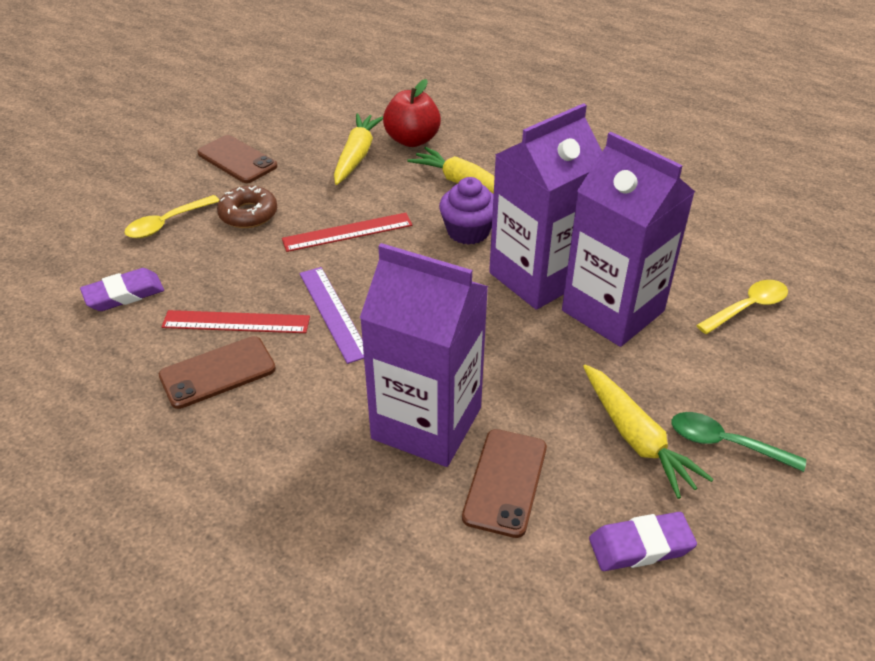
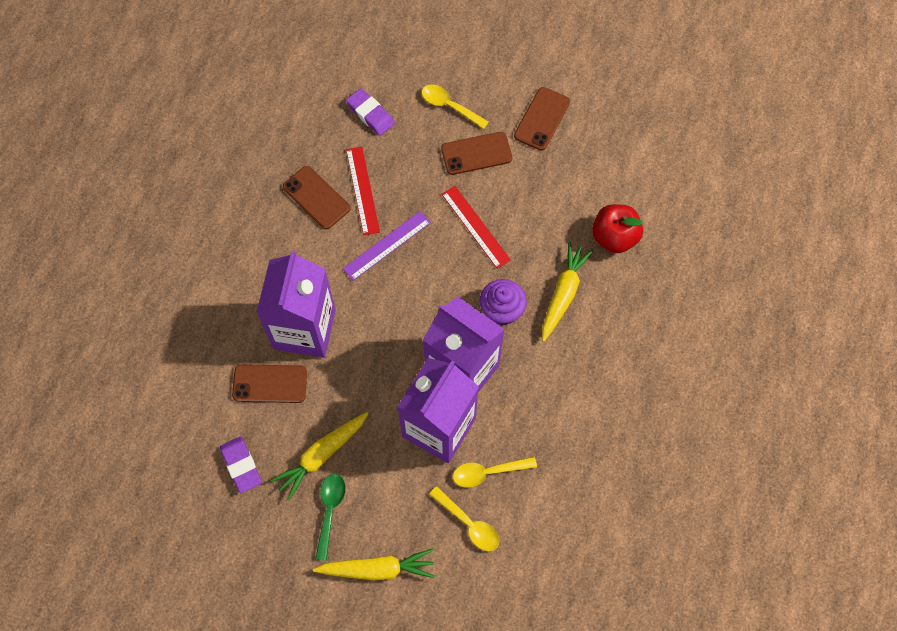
camera: 75 degrees right, 25 degrees up
brown donut [217,186,277,228] -> brown phone [441,132,512,175]
yellow carrot [334,113,383,185] -> yellow carrot moved to [313,549,435,580]
none -> yellow spoon [453,457,537,488]

